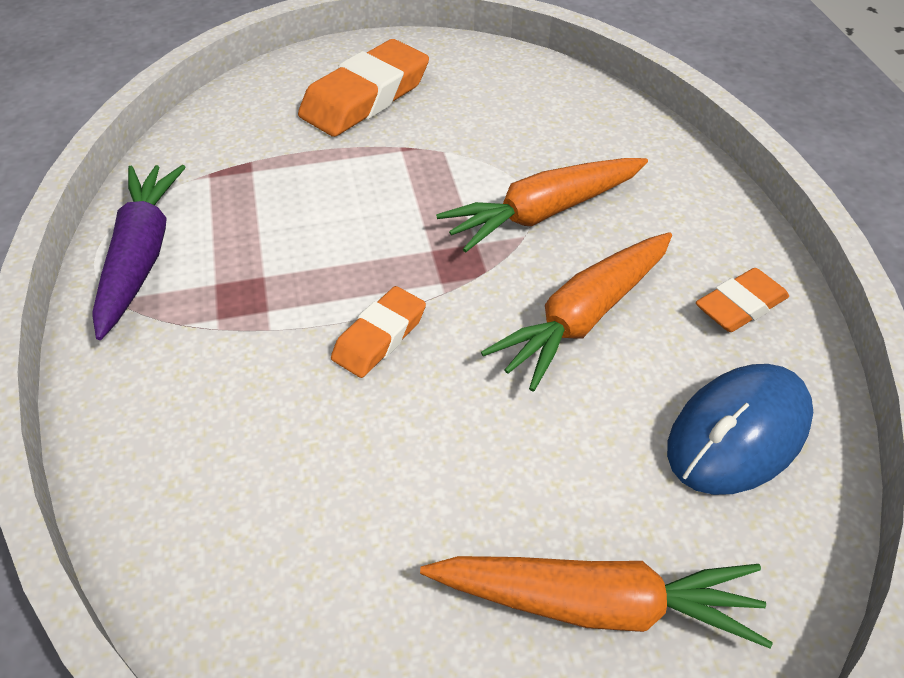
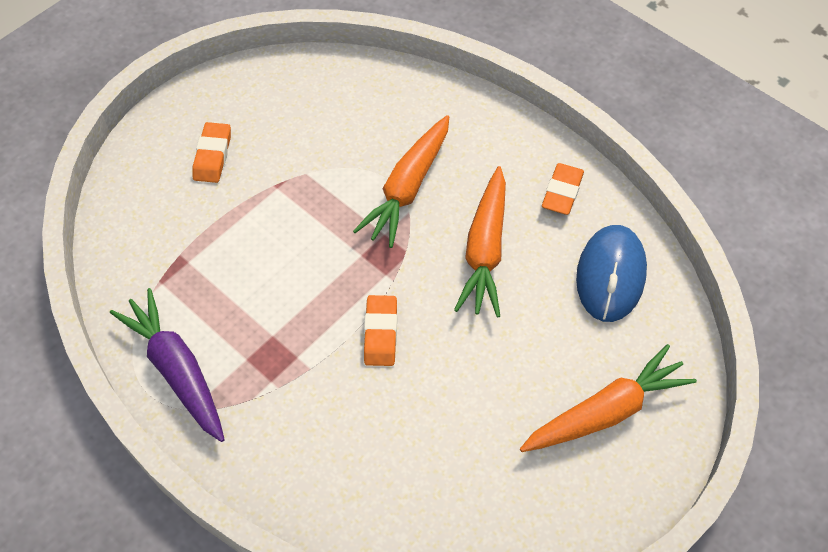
camera: 35 degrees left, 10 degrees up
orange eraser [298,39,429,137] -> orange eraser [192,122,231,183], size x0.58

